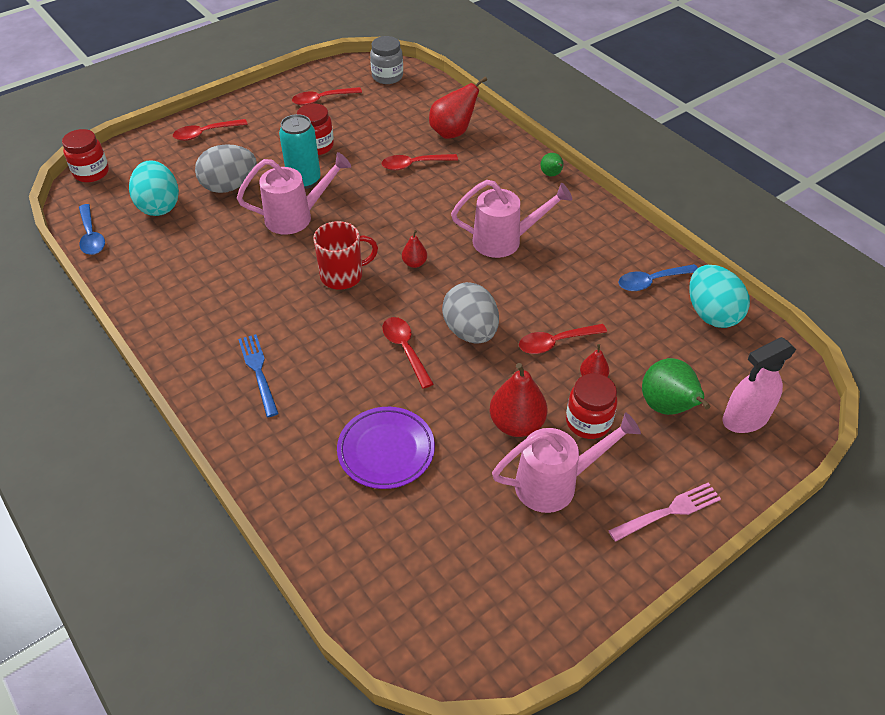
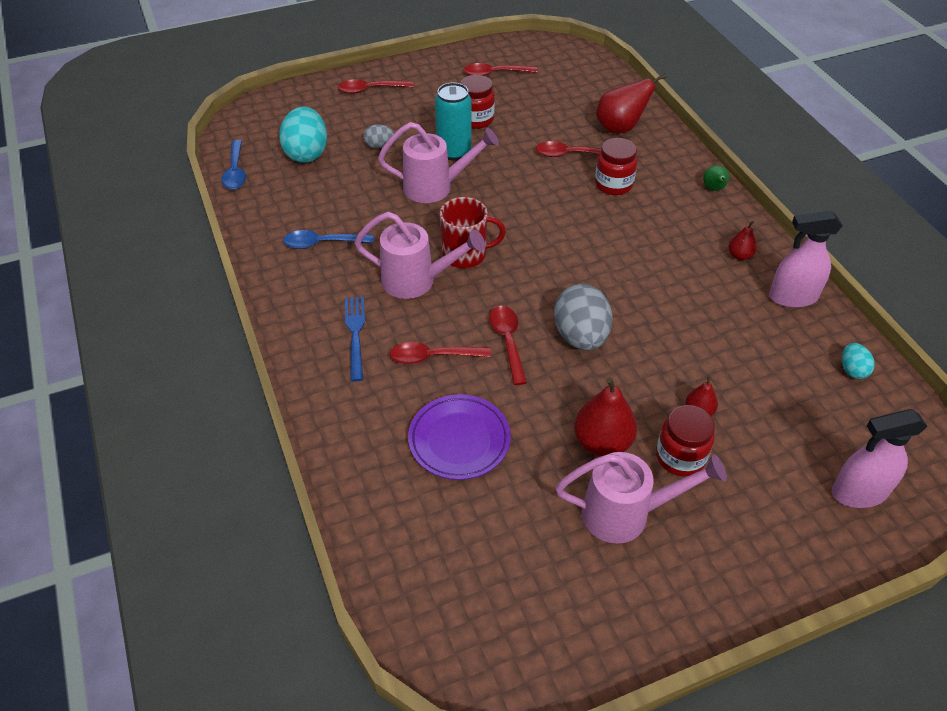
camera: 15 degrees right, 0 degrees up
red jar [62,129,109,182] -> red jar moved to [595,138,638,195]
grey egg [195,144,257,193] -> grey egg [363,124,394,148], size x0.50
grey jar [370,36,403,84] -> none
red pear [402,230,427,268] -> red pear moved to [729,220,757,260]
pink watering can [451,180,572,258] -> pink watering can moved to [355,212,485,299]
red spoon [519,324,607,354] -> red spoon moved to [390,342,491,365]
pink fork [608,482,721,542] -> none
blue spoon [618,264,698,291] -> blue spoon moved to [283,230,374,249]
green pear [642,358,711,415] -> none
turquoise egg [689,265,750,328] -> turquoise egg [842,343,875,379], size x0.50
none -> pink spray bottle [769,210,843,308]

